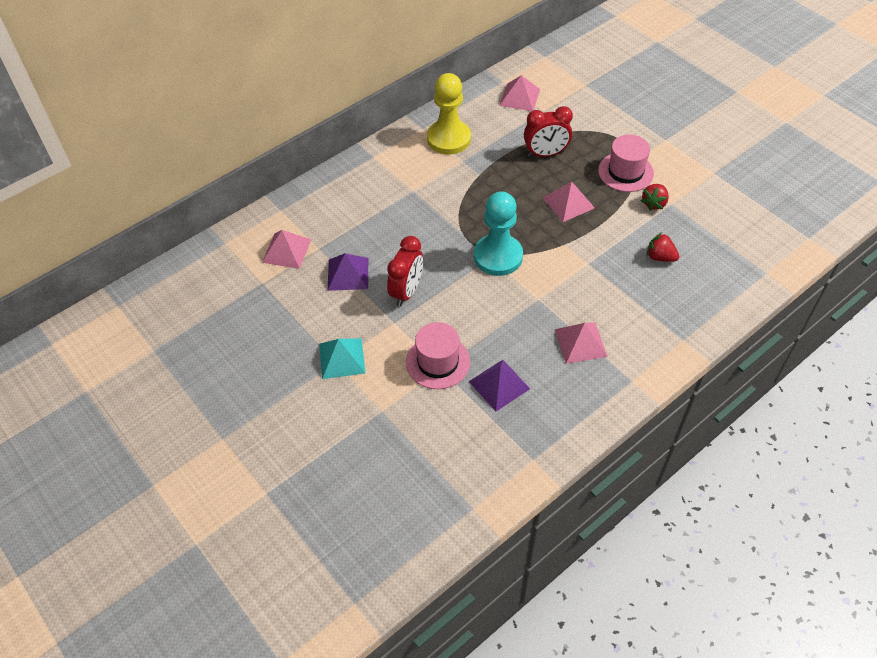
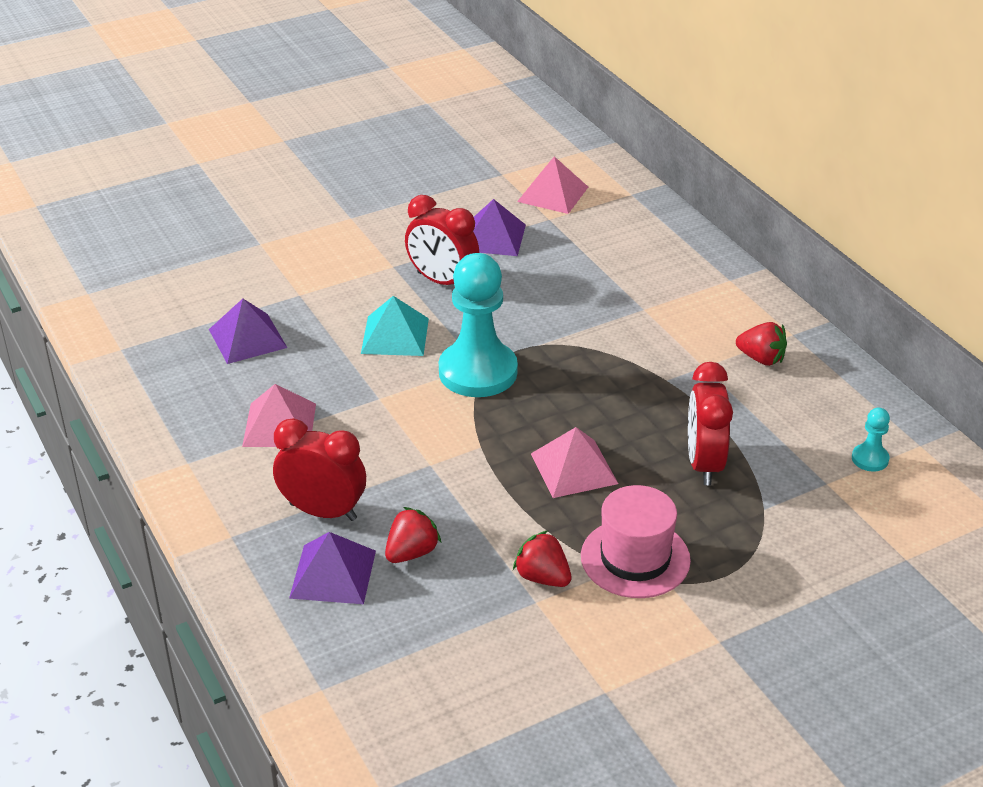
camera: 100 degrees right, 15 degrees down
turquoise pyramid [319,338,365,379] -> turquoise pyramid moved to [361,296,429,356]
pink hat [406,322,470,389] -> none
yellow pawn [427,73,471,154] -> red strawberry [736,322,787,366]
pink pyramid [499,75,540,111] -> turquoise pawn [852,408,890,471]
none -> red clock [273,418,366,521]
none -> purple pyramid [289,532,376,604]

